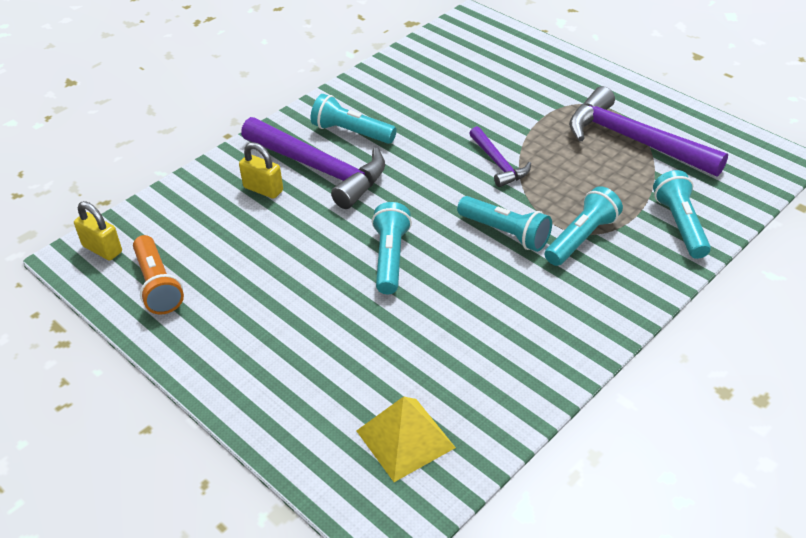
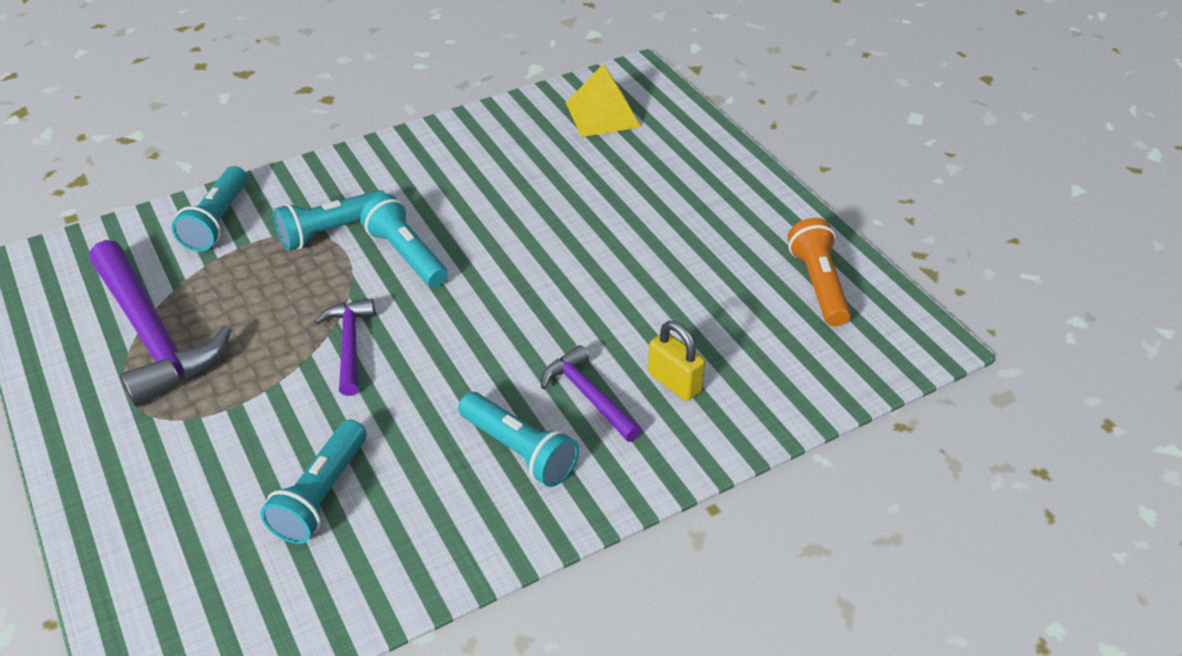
camera: 165 degrees left, 0 degrees up
yellow padlock [74,201,122,261] -> none
purple hammer [241,117,385,209] -> purple hammer [541,345,642,442], size x0.53
turquoise flashlight [372,202,412,294] -> turquoise flashlight moved to [260,420,366,544]

